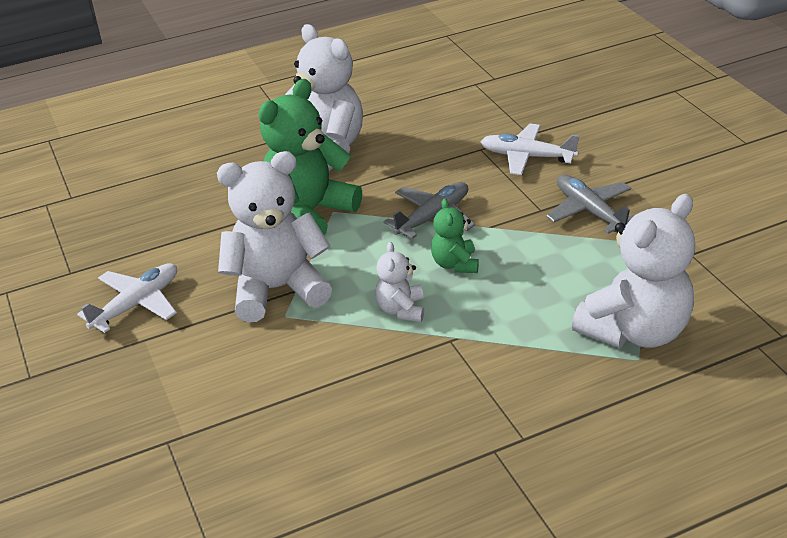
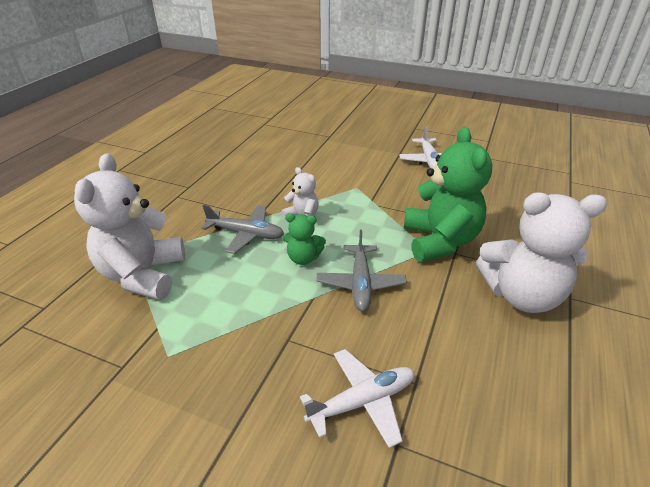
camera: 135 degrees right, 0 degrees up
white teddy bear [217,151,332,322] -> none
green teddy bear [431,198,479,273] -> green teddy bear turned 150 degrees clockwise [283,213,326,265]
grey plane [546,175,635,234] -> grey plane moved to [201,205,284,254]

